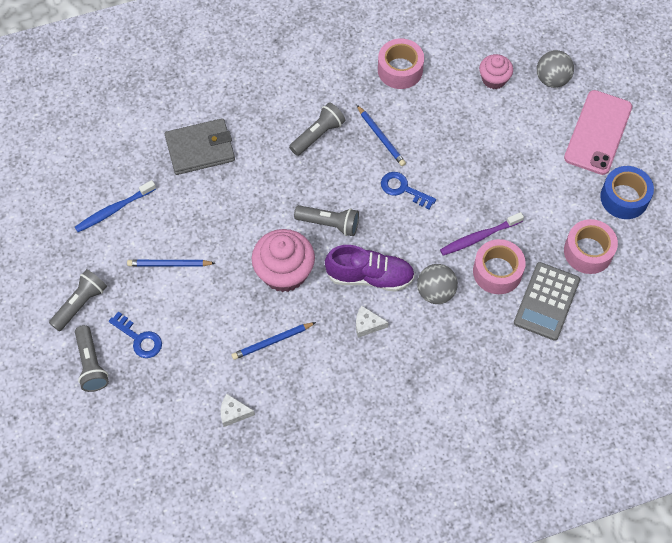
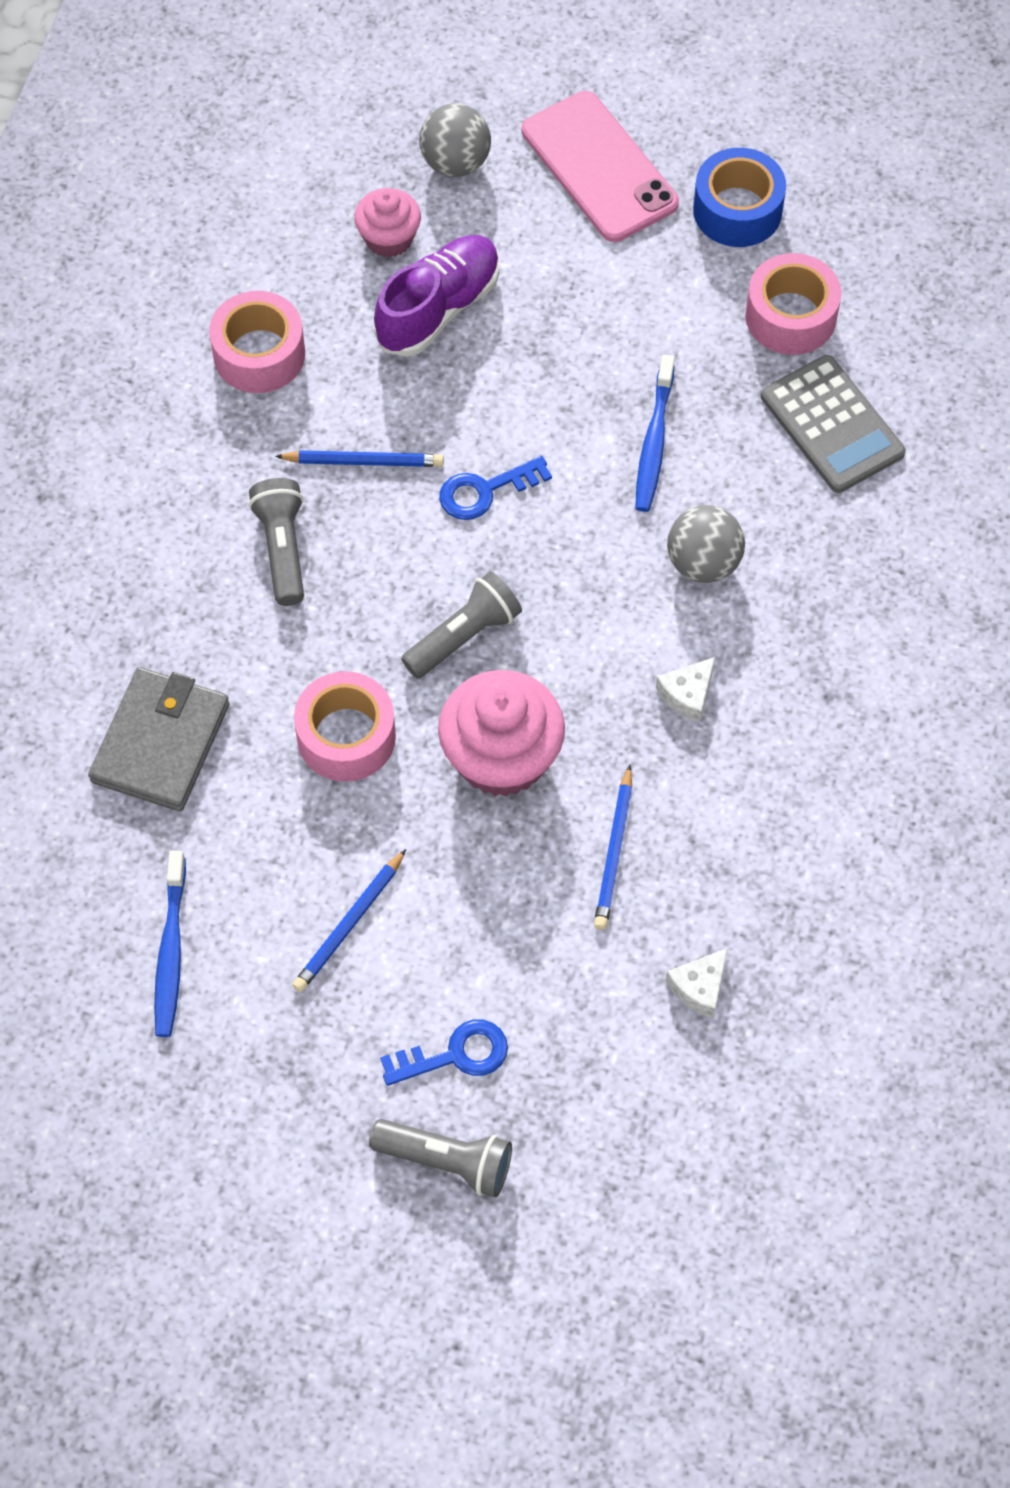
camera: 55 degrees left, 0 degrees up
grey flashlight [49,269,107,331] -> none
purple shoe [325,245,415,292] -> purple shoe moved to [374,235,500,357]
purple toothbrush [440,212,524,256] -> blue toothbrush [635,355,675,512]
pink tape [473,239,526,294] -> pink tape moved to [294,671,396,782]

